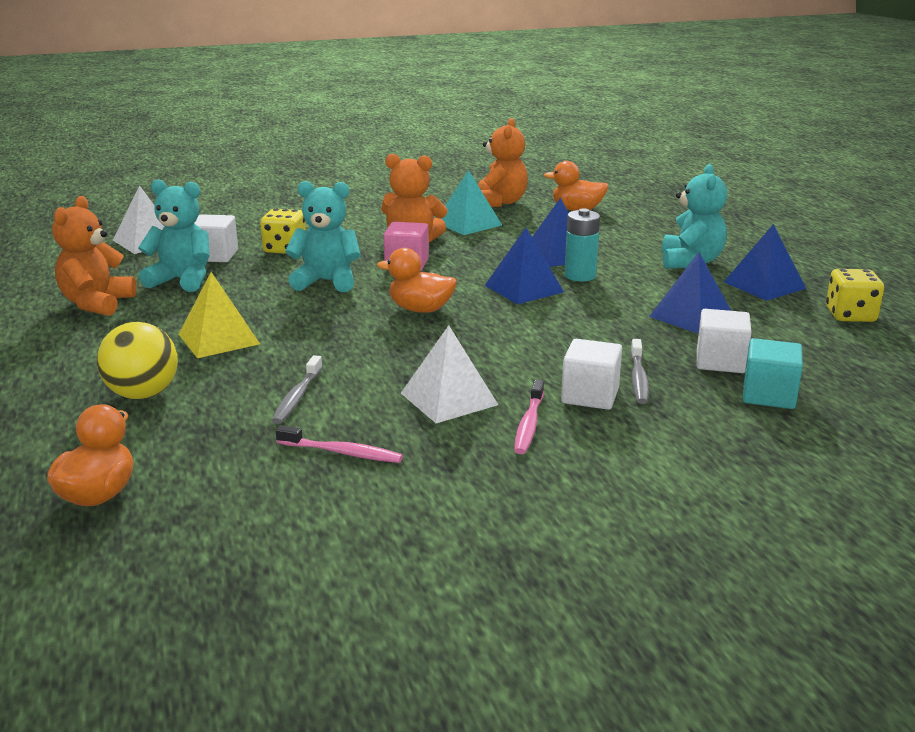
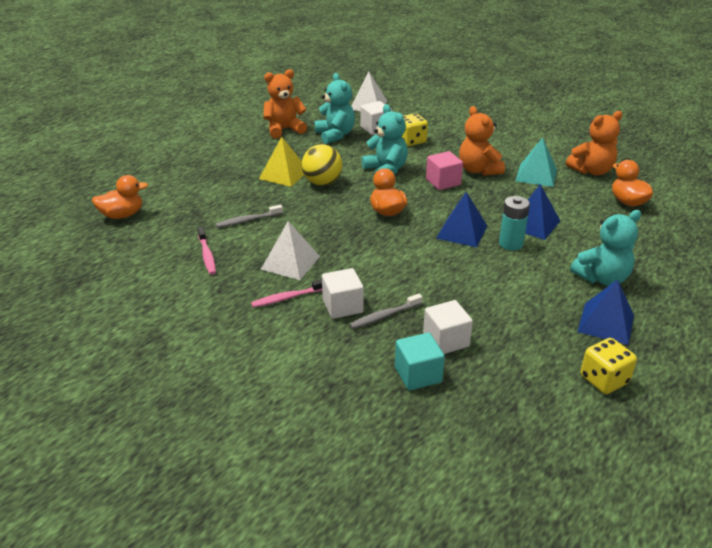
camera: 55 degrees right, 10 degrees up
yellow ball [97,322,178,399] -> yellow ball moved to [302,144,342,186]
blue pyramid [649,252,731,334] -> none

